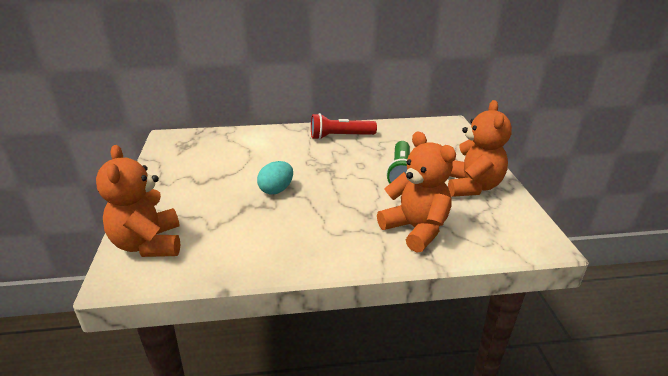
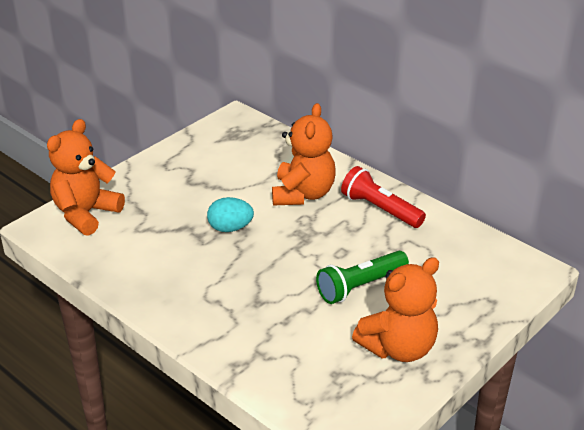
camera: 50 degrees right, 5 degrees up
orange teddy bear [377,132,456,253] -> orange teddy bear moved to [272,103,336,205]

